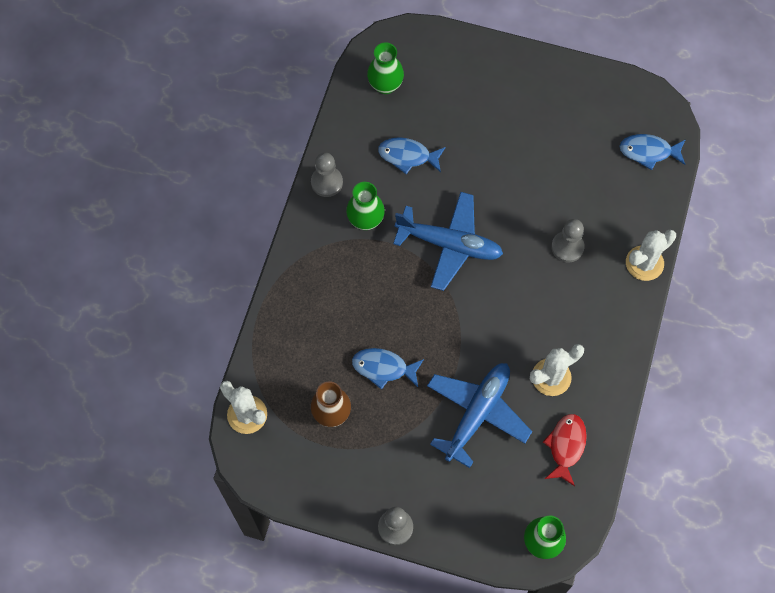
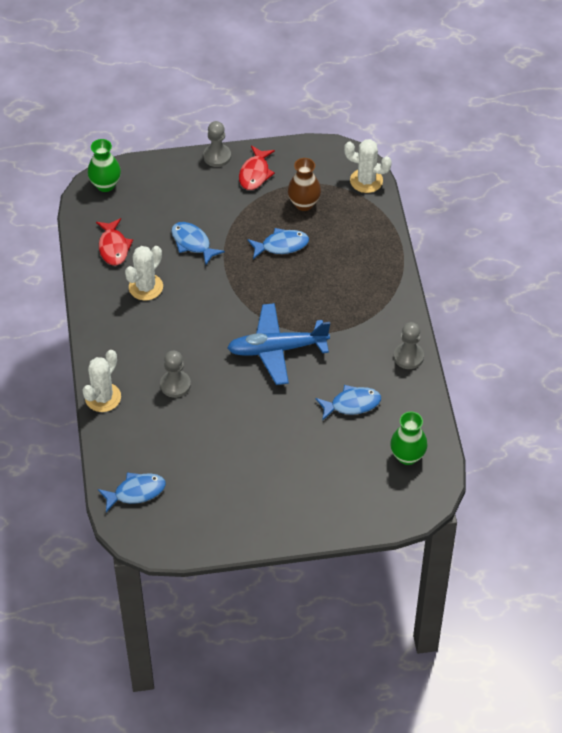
camera: 155 degrees right, 15 degrees down
green vase [346,182,385,230] -> none
blue plane [427,363,532,468] -> blue fish [171,222,225,265]
none -> red fish [239,146,275,190]

